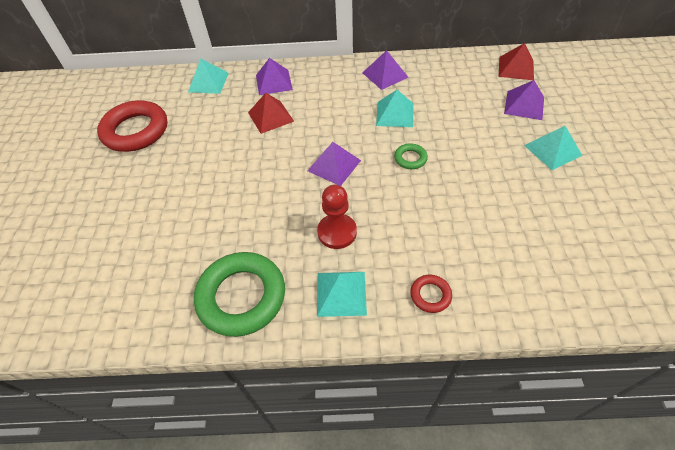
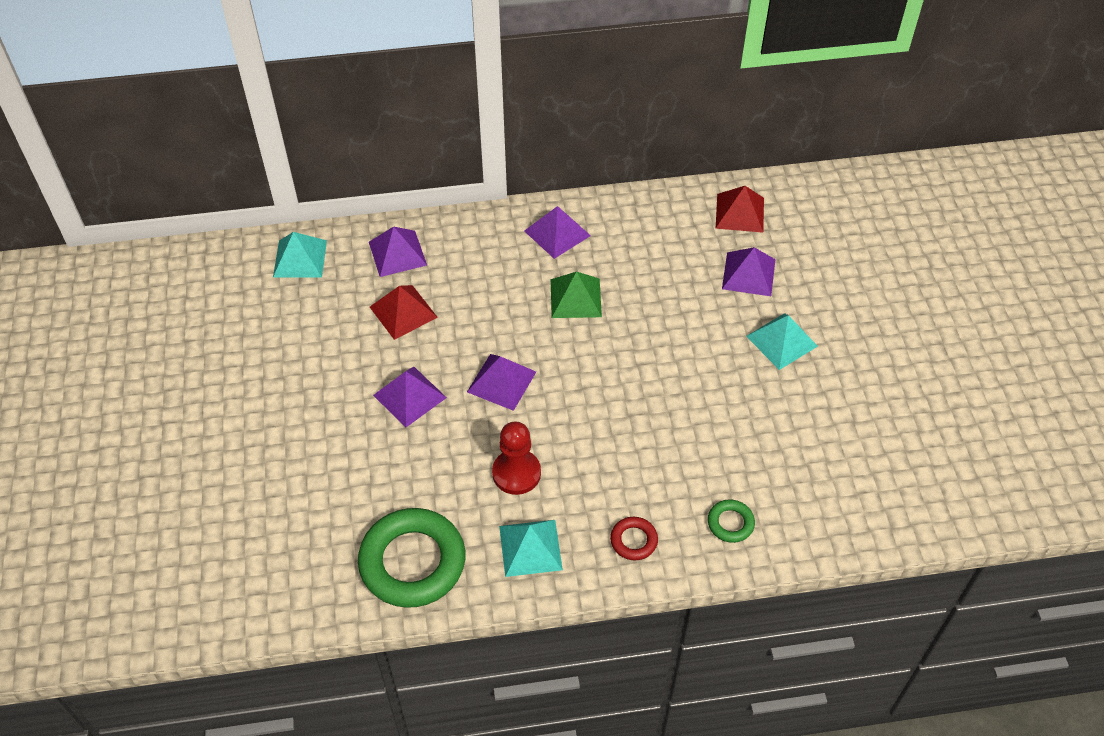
camera: 10 degrees left, 0 degrees up
red ring [97,100,168,152] -> none
turquoise pyramid [376,90,413,127] -> green pyramid [551,271,602,318]
green ring [394,143,428,169] -> green ring moved to [708,499,755,543]
none -> purple pyramid [373,366,447,427]

